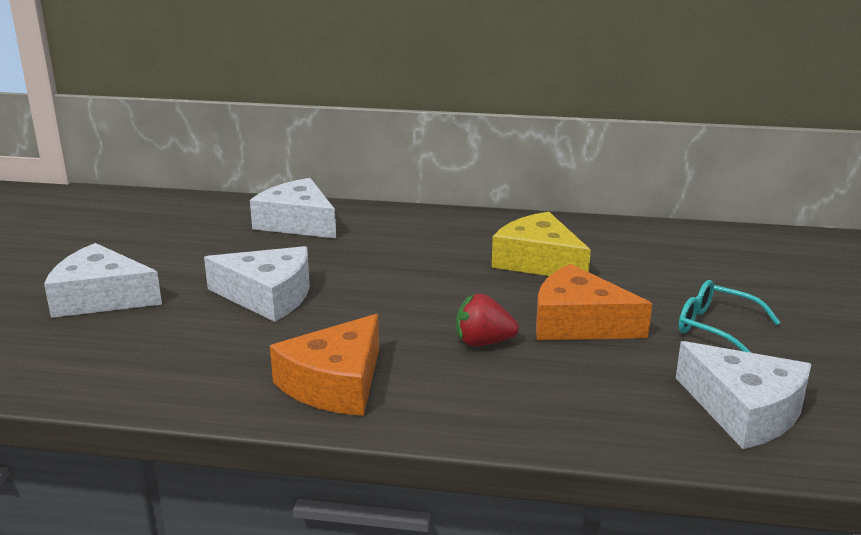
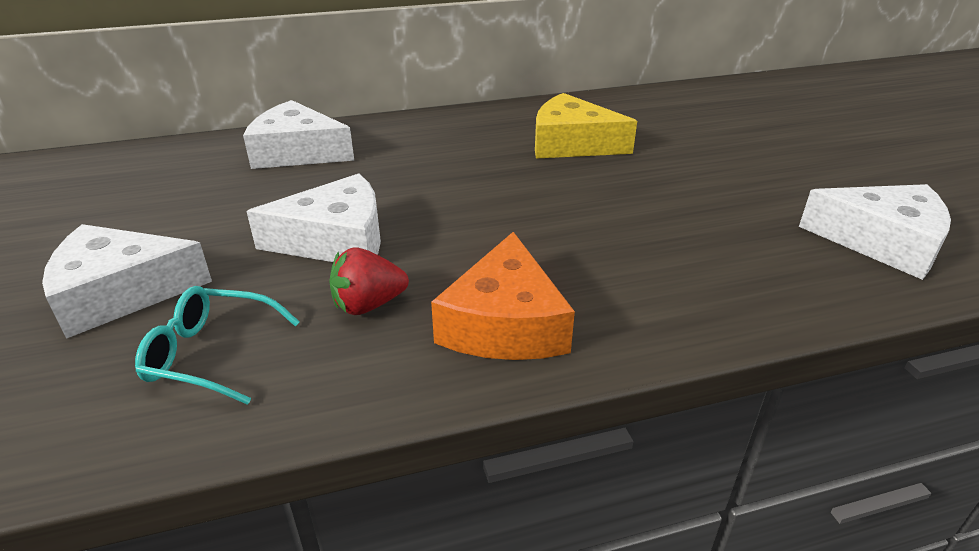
camera: 25 degrees left, 10 degrees up
red strawberry [456,294,519,346] -> red strawberry moved to [329,247,409,315]
orange cheese [536,264,652,340] -> none
turquoise glasses [678,280,781,353] -> turquoise glasses moved to [135,286,300,405]

